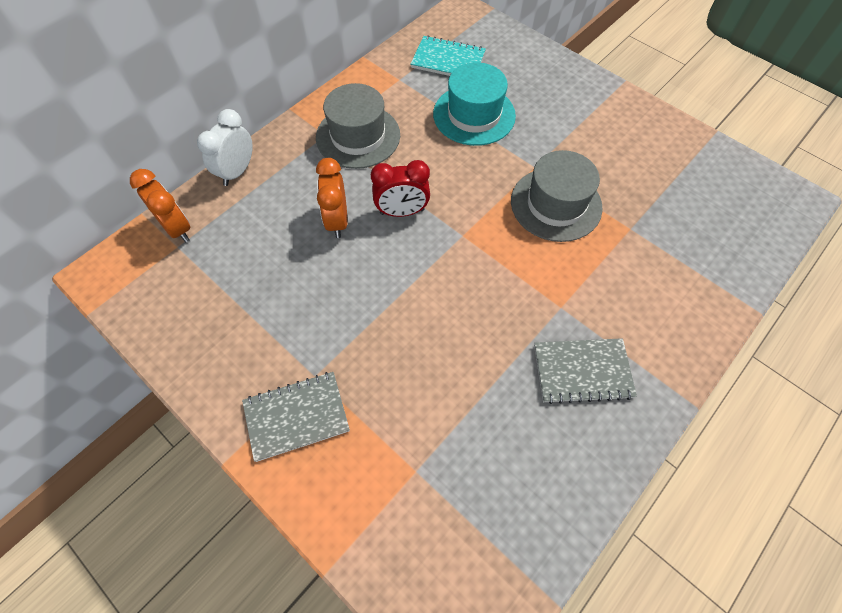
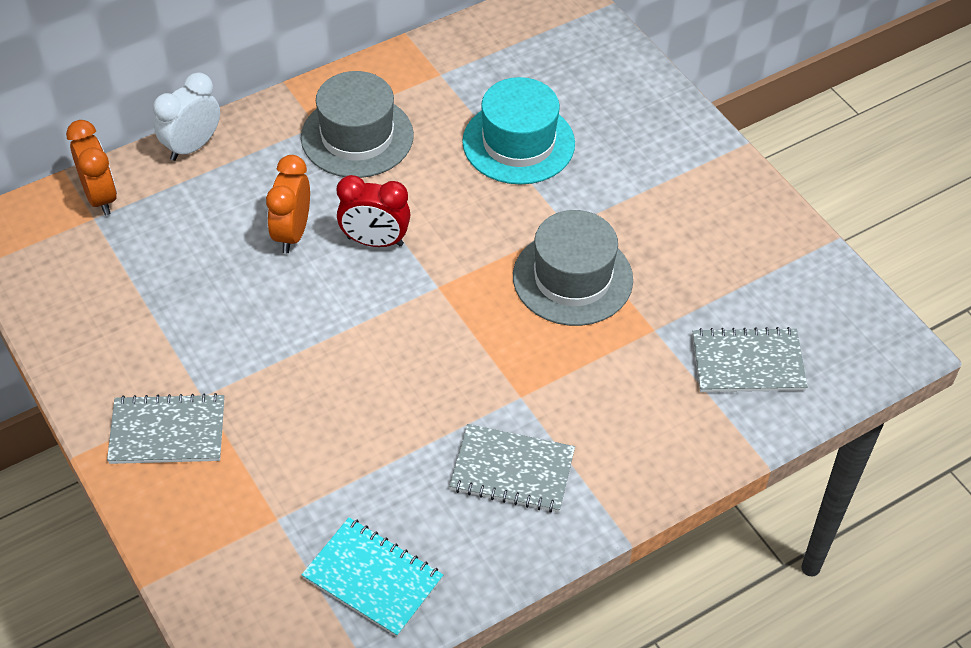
camera: 15 degrees right, 10 degrees down
turquoise notebook [410,35,486,76] -> turquoise notebook moved to [301,517,443,637]
none -> grey notebook [692,327,808,392]

